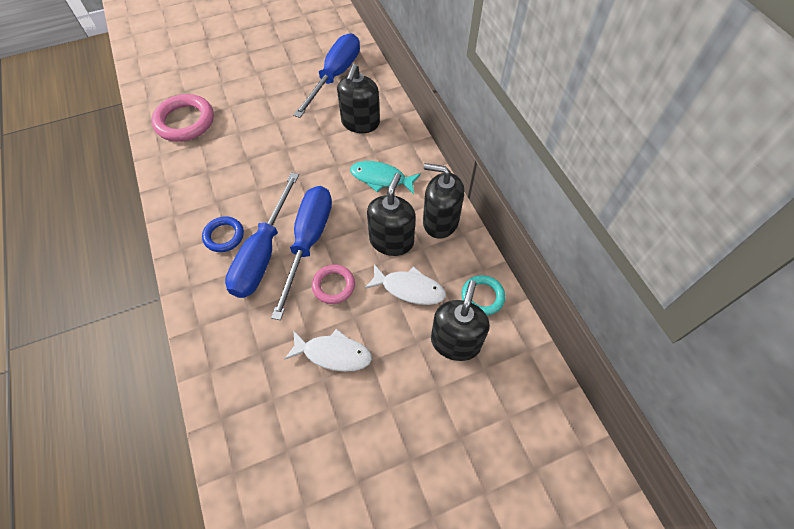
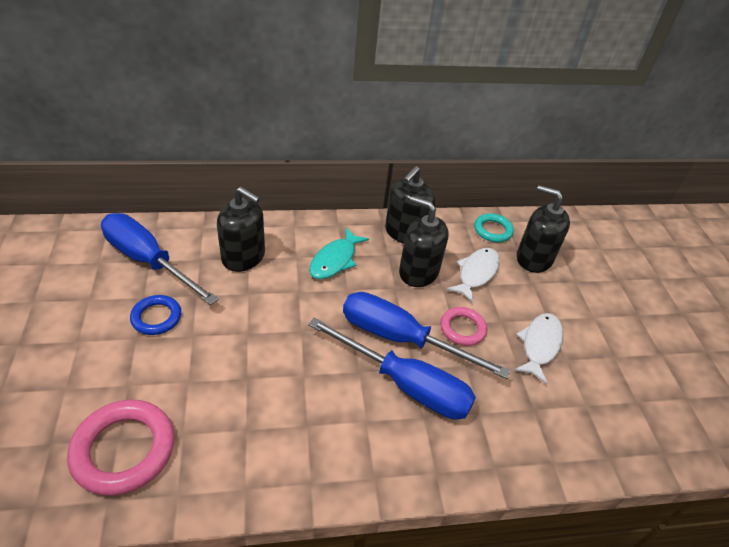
camera: 80 degrees left, 15 degrees down
blue ring [202,216,244,252] -> blue ring moved to [130,295,181,335]

